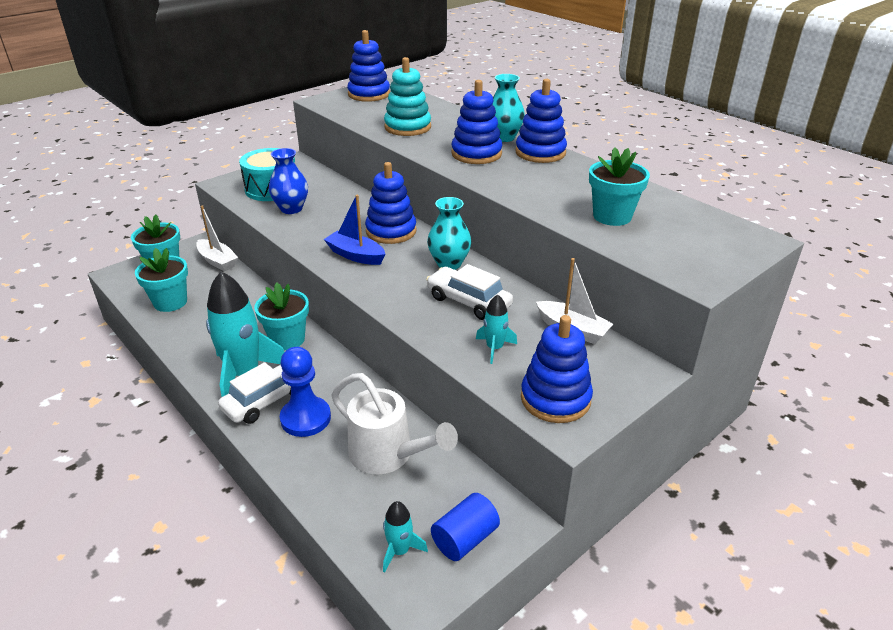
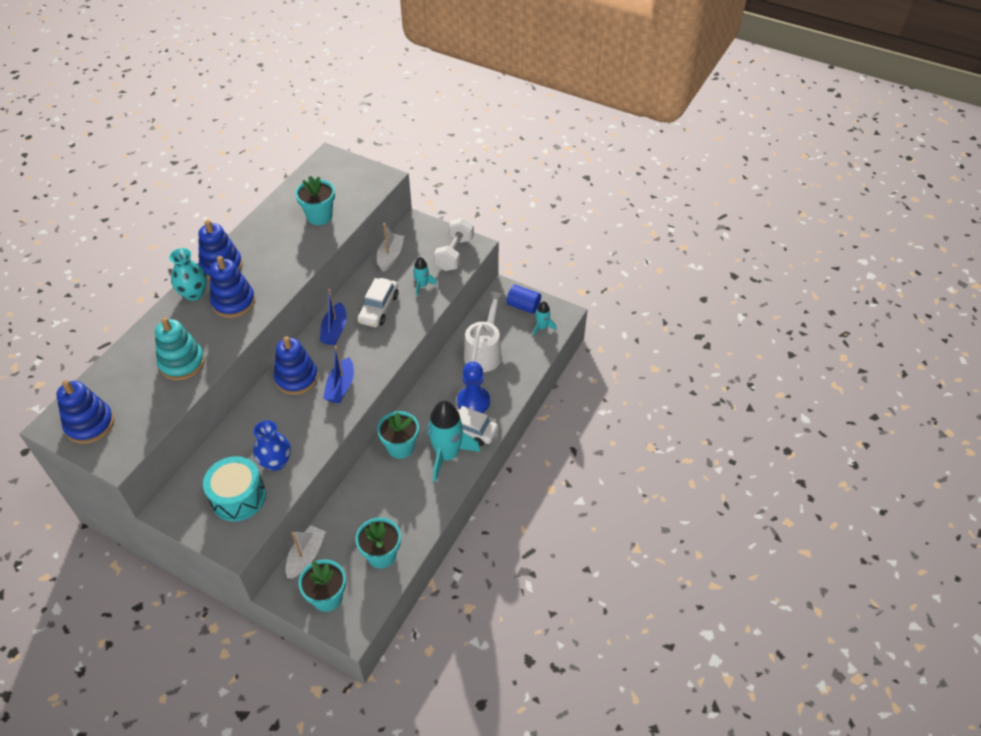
camera: 110 degrees left, 15 degrees up
turquoise vase [427,197,471,270] -> blue boat [320,289,347,345]
blue stacking toy [521,315,593,423] -> white dumbbell [434,218,474,271]

